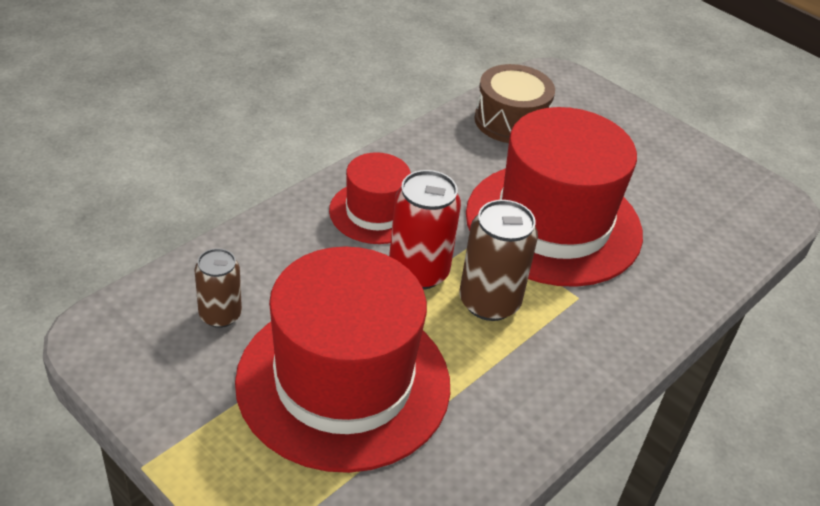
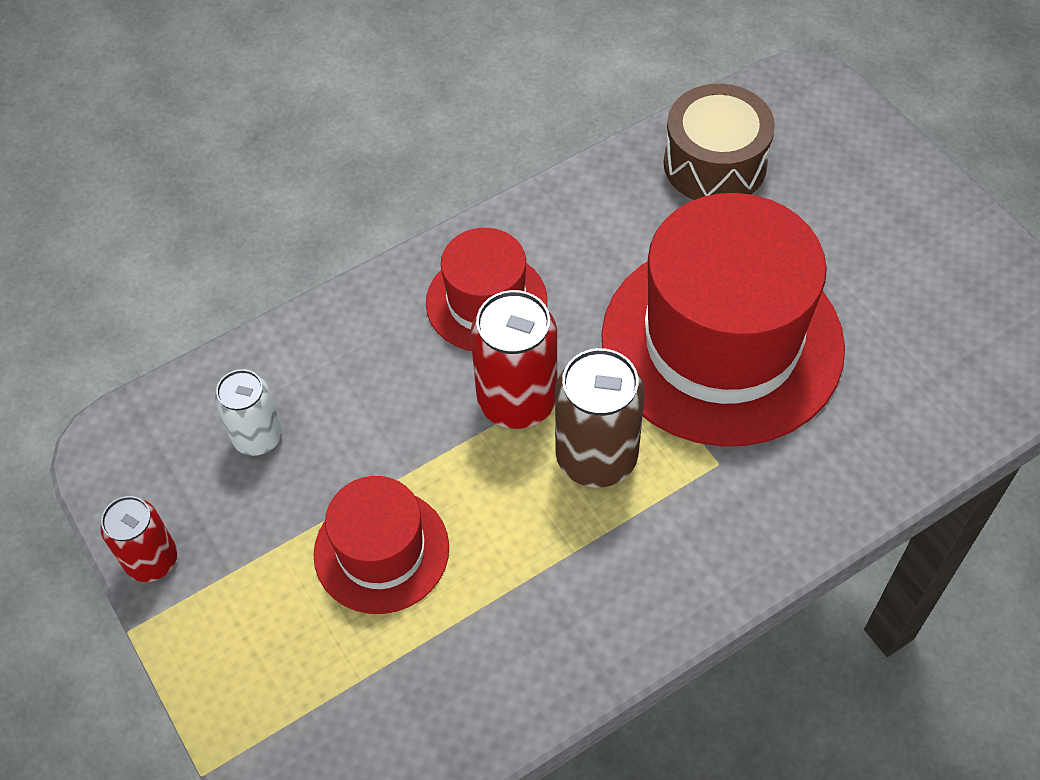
camera: 20 degrees right, 15 degrees up
brown can [195,248,242,328] -> white can [215,369,282,456]
red hat [235,247,450,473] -> red hat [313,476,449,614], size x0.52
none -> red can [100,496,177,582]

